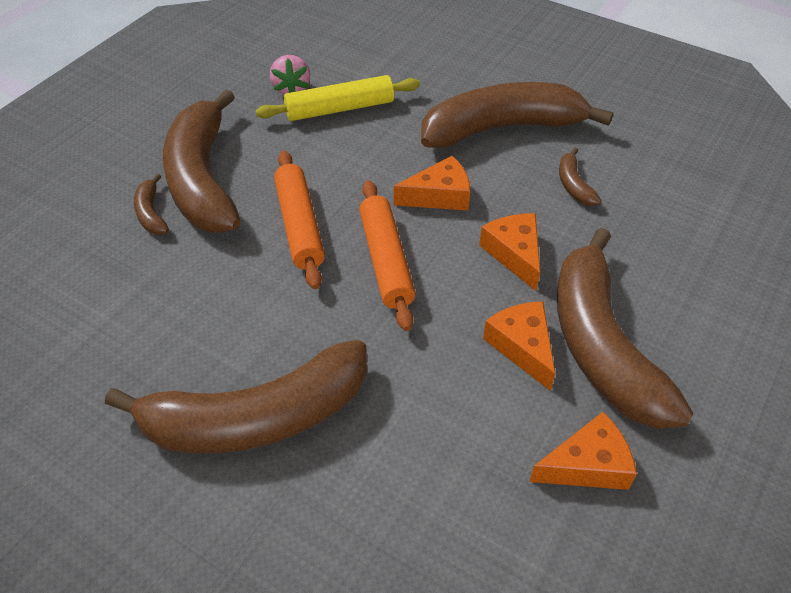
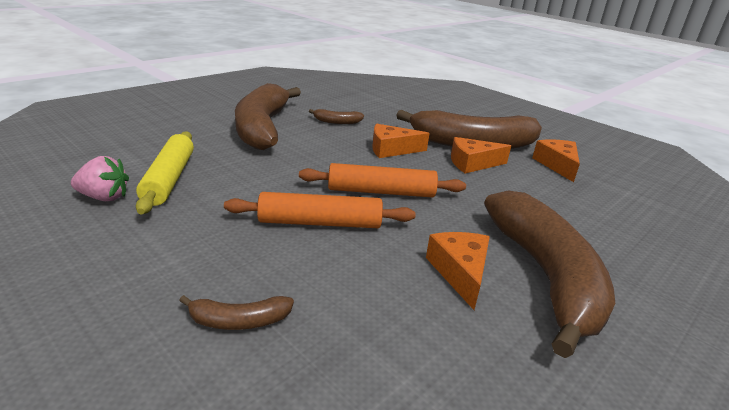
camera: 80 degrees left, 20 degrees down
brown banana [163,89,241,233] -> none
orange cheese [394,156,470,211] -> orange cheese moved to [426,232,490,310]

